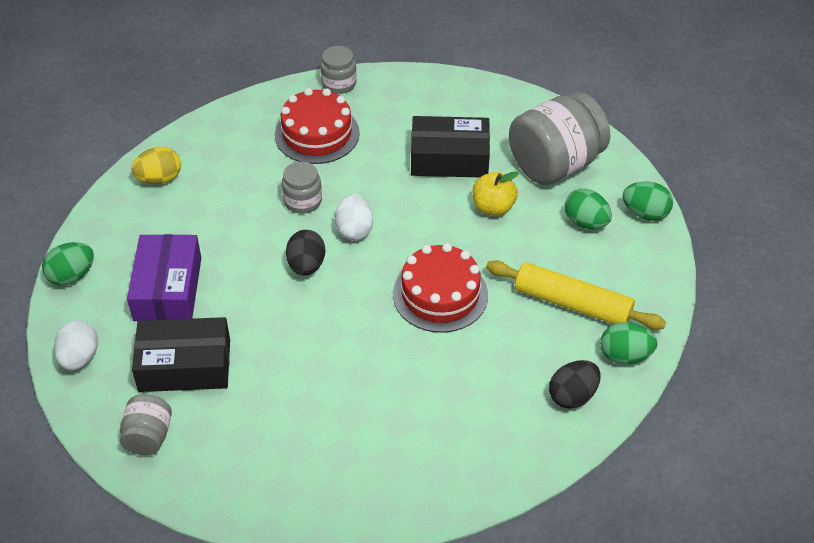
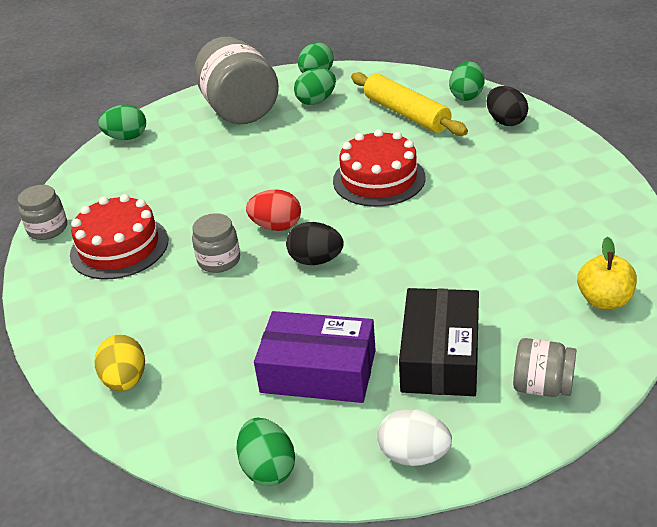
camera: 75 degrees left, 10 degrees down
white egg [335,194,373,241] -> red egg [246,189,301,231]
black box [411,116,490,177] -> none
yellow apple [473,172,519,216] -> yellow apple moved to [577,237,637,309]
yellow rolling pin [486,260,666,330] -> yellow rolling pin turned 75 degrees counterclockwise [351,72,468,136]
none -> green egg [98,105,146,140]

